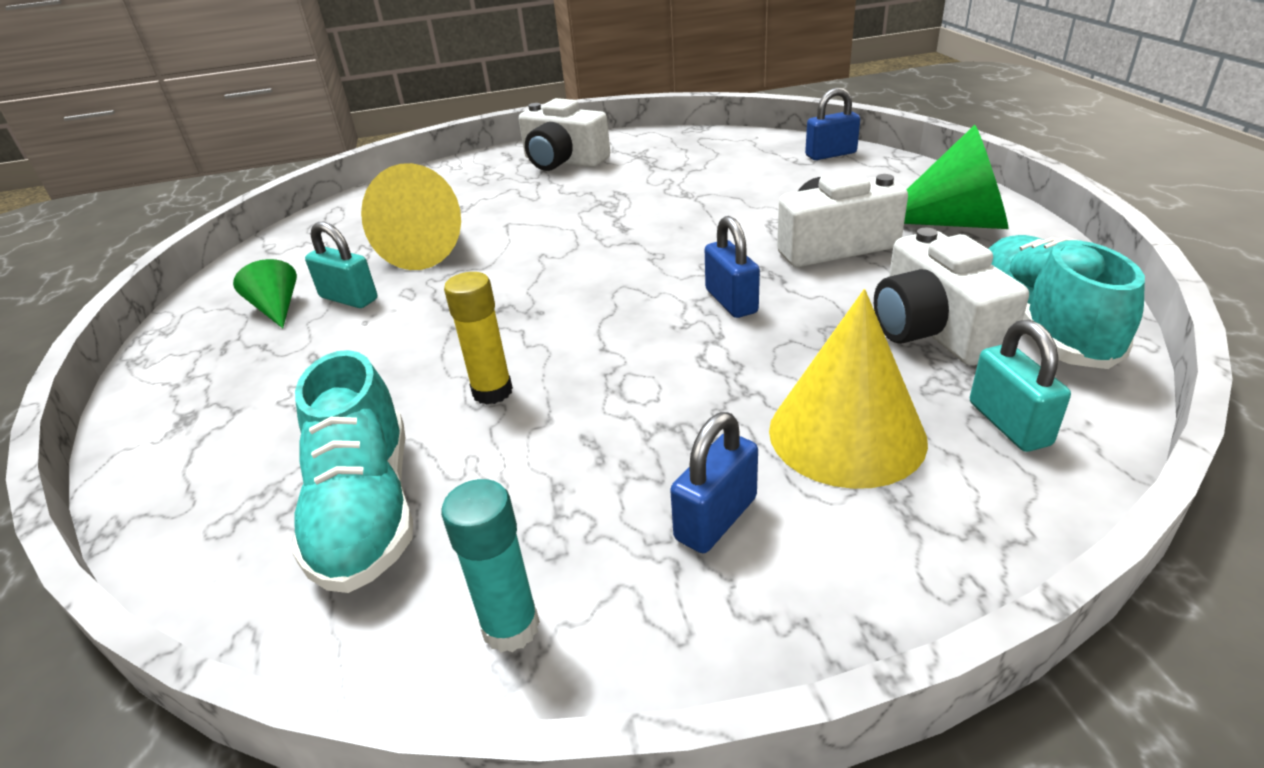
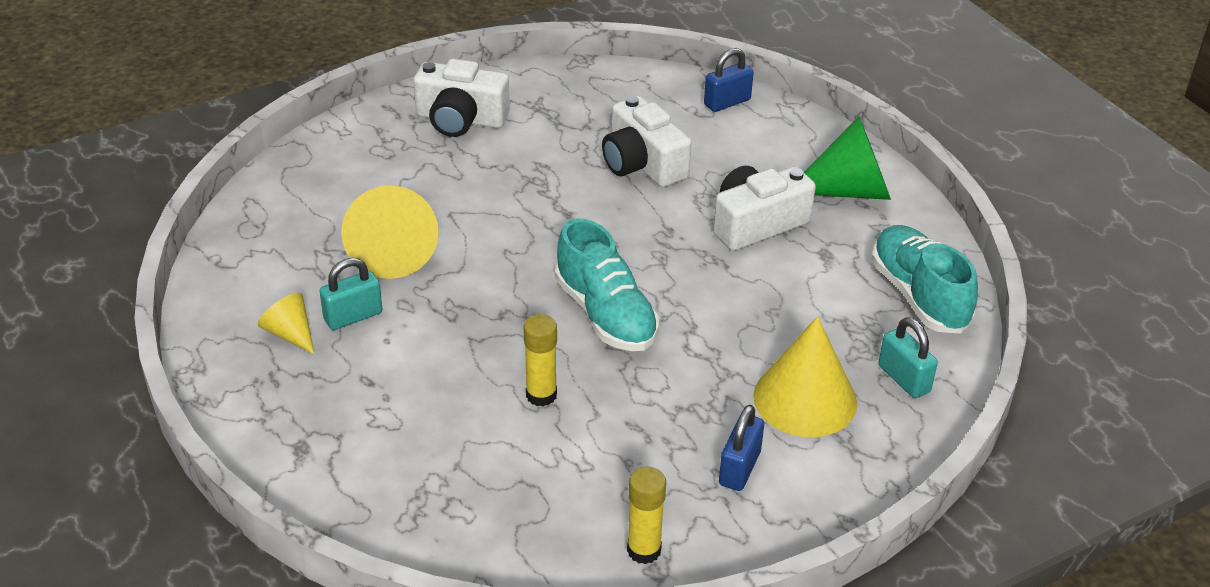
camera: 20 degrees left, 5 degrees up
green cone [233,259,297,328] -> yellow cone [258,293,315,354]
turquoise shoe [292,350,413,593] -> turquoise shoe moved to [555,218,659,351]
turquoise padlock [305,222,377,308] -> turquoise padlock turned 45 degrees counterclockwise [319,258,382,330]
turquoise glue stick [441,479,540,653] -> yellow glue stick [627,467,666,564]
blue padlock [705,216,760,318] -> none
white camera [874,228,1029,365] -> white camera moved to [602,96,692,187]

